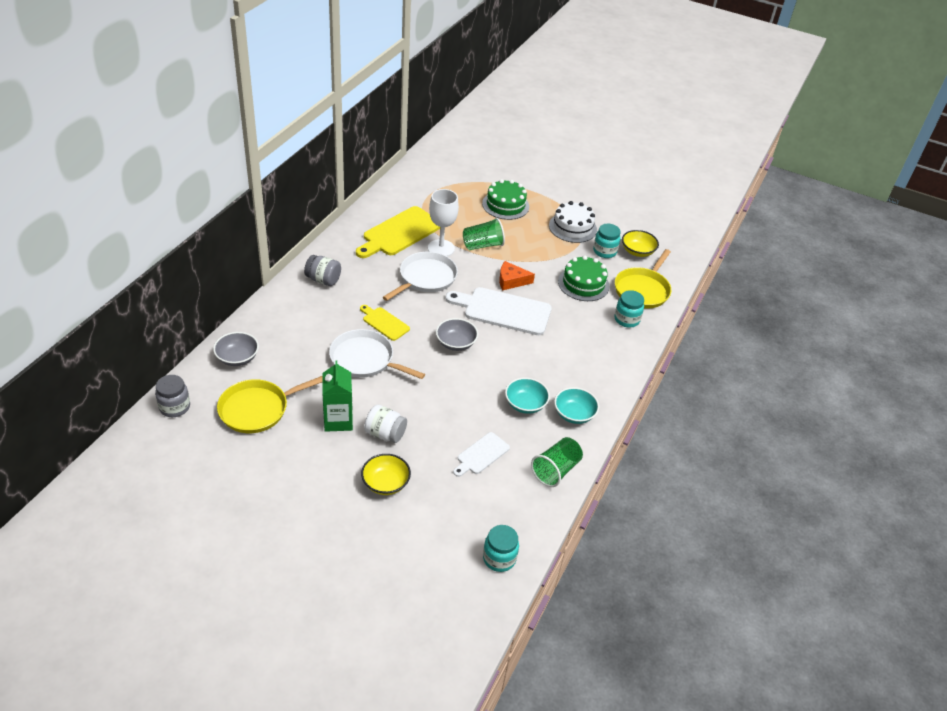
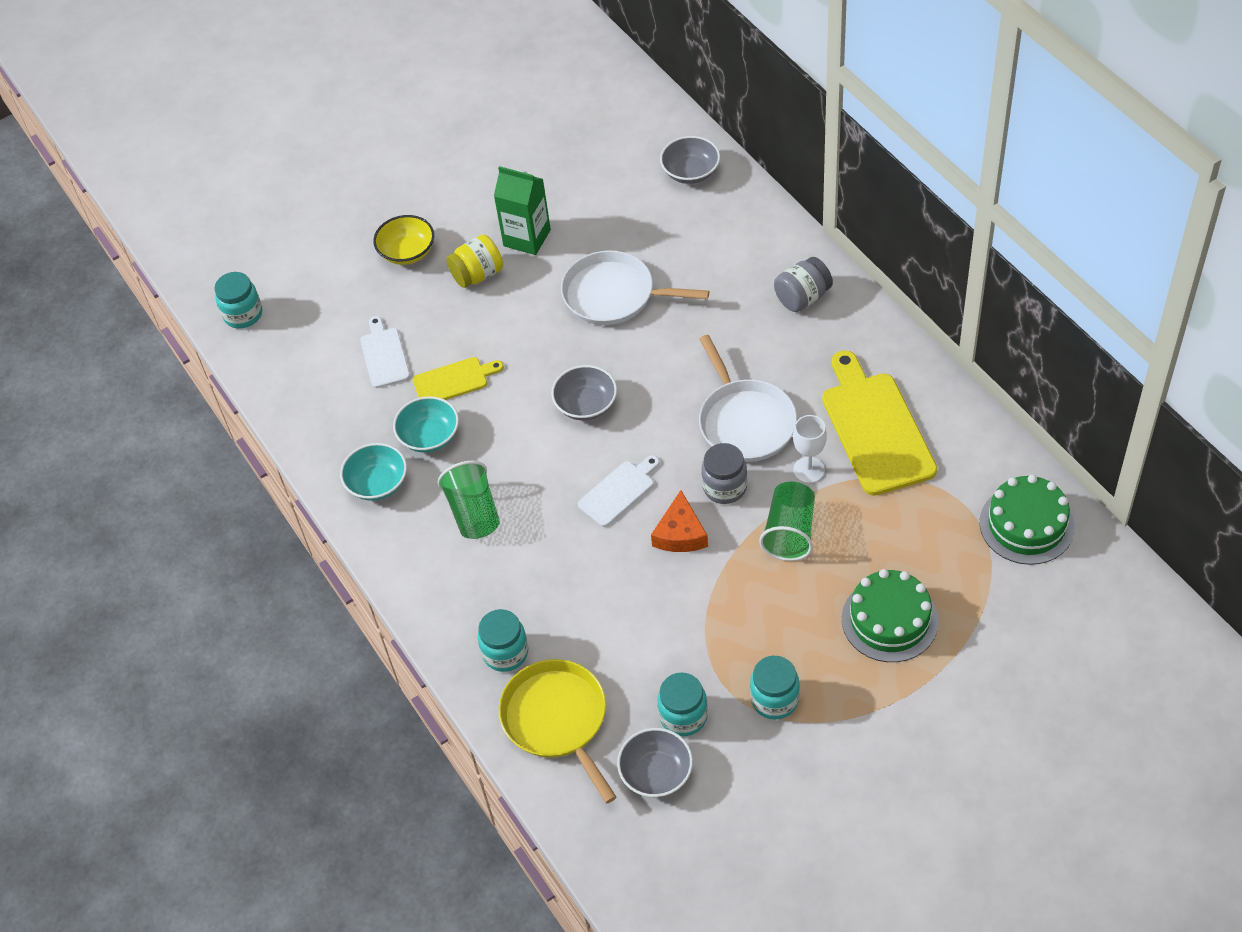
camera: 130 degrees right, 10 degrees up
grey jar [155,375,190,417] -> grey jar moved to [701,443,747,504]
yellow pan [217,376,322,433] -> none
white pan [329,329,425,379] -> white pan turned 135 degrees counterclockwise [561,250,709,325]
yellow cutting board [360,305,410,341] -> yellow cutting board moved to [413,357,504,400]
white jar [364,405,407,443] -> yellow jar [446,235,503,288]
white goblet [428,189,459,256] -> white goblet [793,415,827,483], size x0.65
white cutting board [445,287,552,335] -> white cutting board [578,455,659,527], size x0.54
orange cheese [499,261,535,290] -> orange cheese turned 150 degrees clockwise [651,490,708,552]
green cup [531,437,583,487] -> green cup moved to [437,461,500,539]
white cake [549,201,597,243] -> turquoise jar [750,656,800,720]
green cake [558,256,610,301] -> green cake moved to [980,474,1075,565]
yellow bowl [622,230,659,257] -> grey bowl [617,728,693,797]

